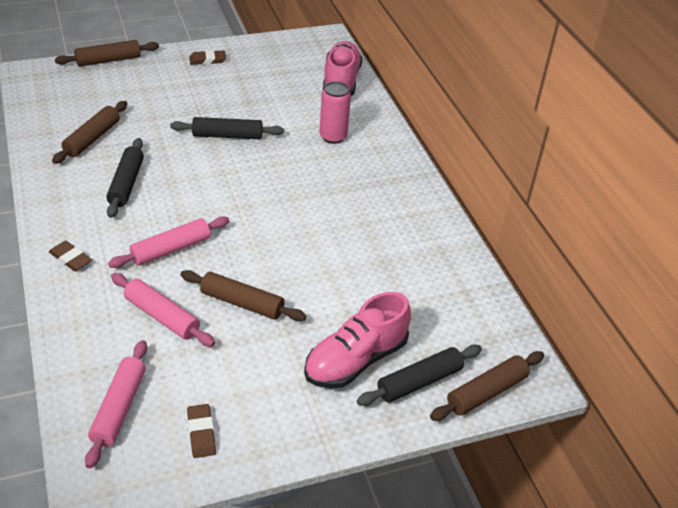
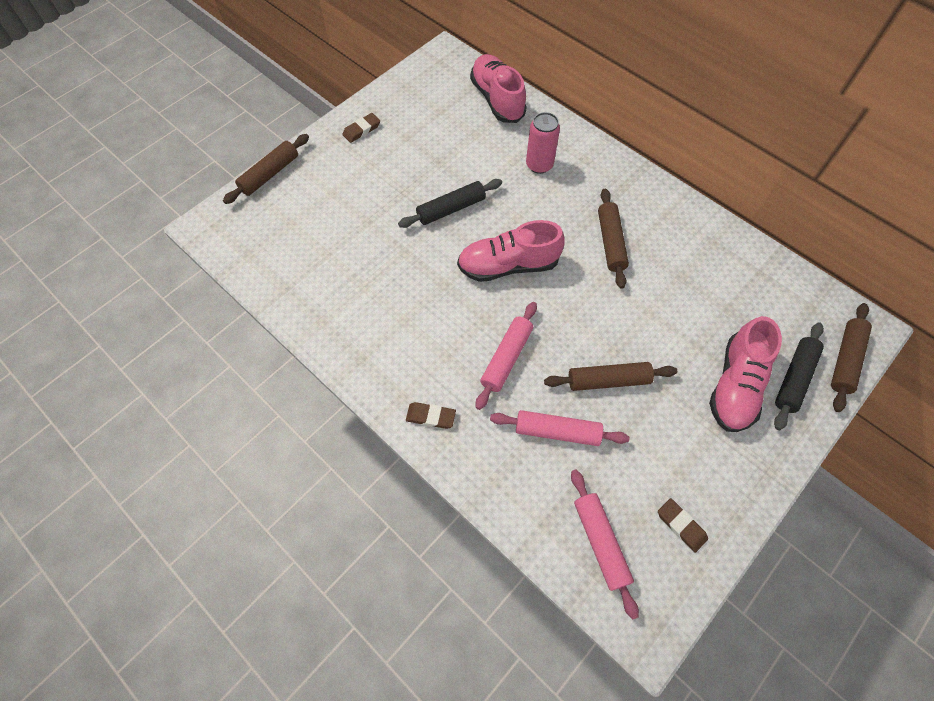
camera: 25 degrees left, 20 degrees up
brown rolling pin [52,101,127,164] -> brown rolling pin moved to [598,189,629,289]
black rolling pin [106,138,144,218] -> none
none -> pink shoe [457,220,565,282]

